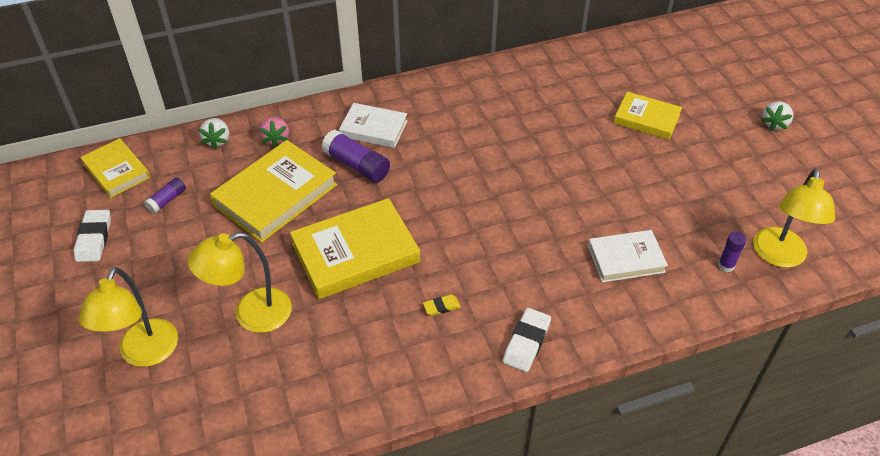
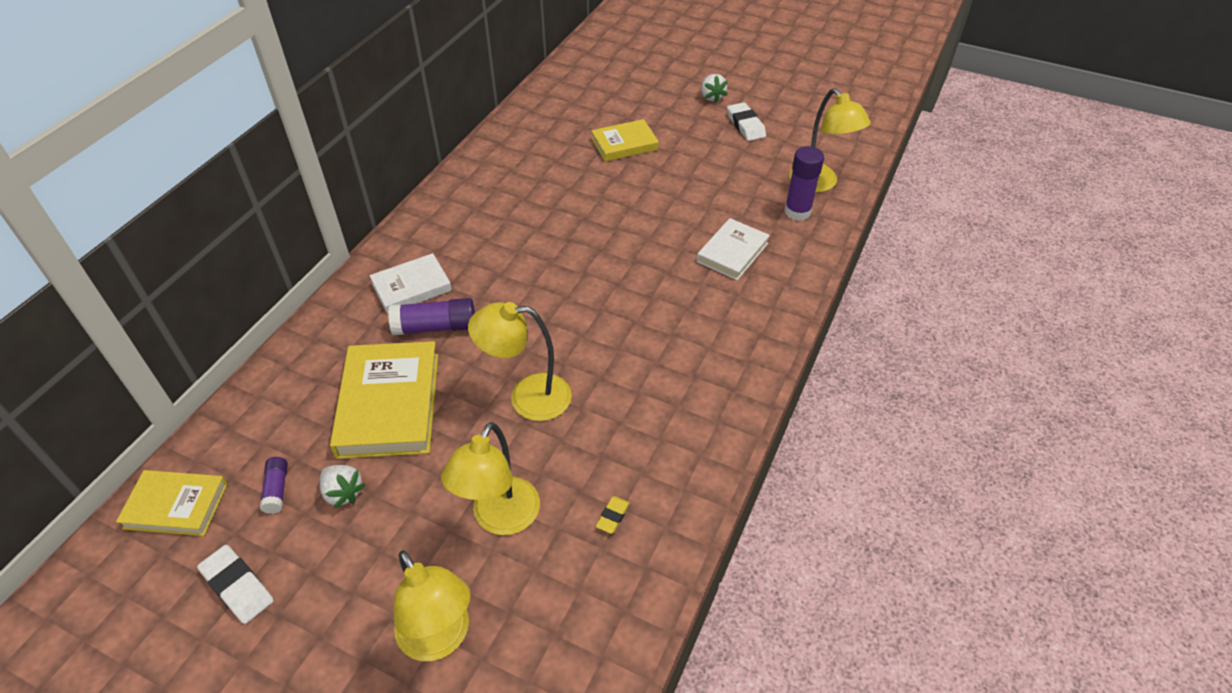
camera: 45 degrees left, 0 degrees up
white strawberry [199,118,229,149] -> white strawberry moved to [320,465,366,508]
pink strawberry [259,117,289,147] -> none
yellow book [290,198,420,299] -> yellow lamp [468,302,572,421]
yellow eraser [423,294,461,316] -> yellow eraser moved to [596,496,630,534]
white eraser [503,308,551,372] -> white eraser moved to [727,102,766,141]
purple glue stick [718,232,746,272] -> purple glue stick [784,146,824,221], size x1.74

